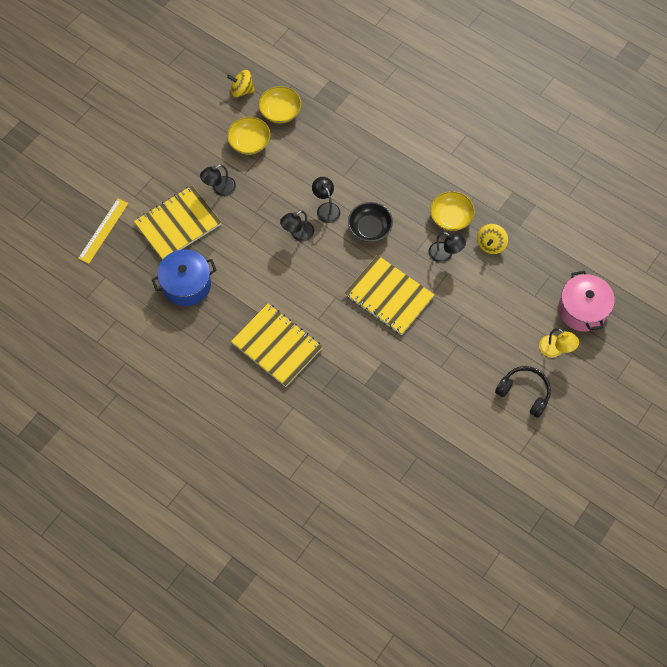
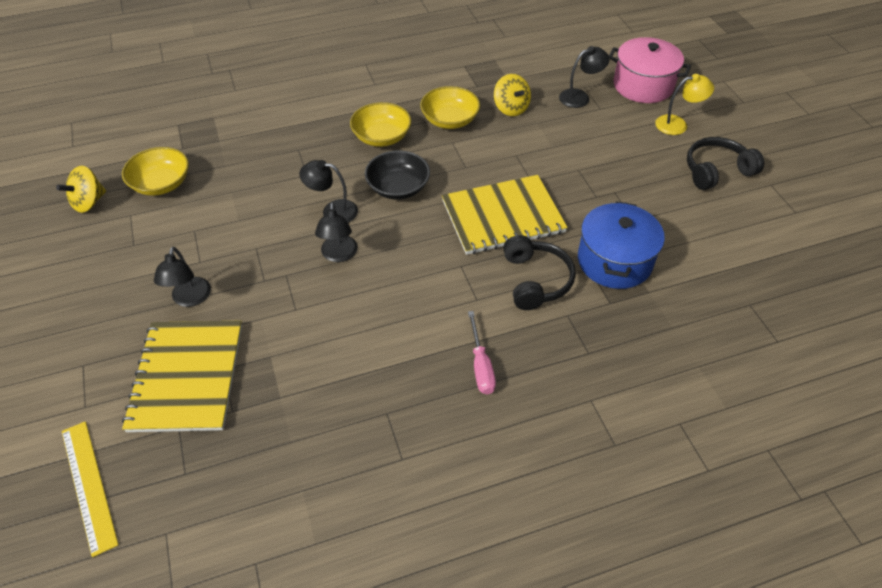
camera: 55 degrees left, 15 degrees down
blue pot [152,249,217,306] -> blue pot moved to [578,201,665,289]
yellow bowl [227,117,271,155] -> yellow bowl moved to [350,102,411,147]
yellow notebook [231,304,322,387] -> pink screwdriver [468,311,496,394]
black lamp [429,232,466,263] -> black lamp moved to [559,46,609,108]
none -> black headphones [503,235,576,310]

